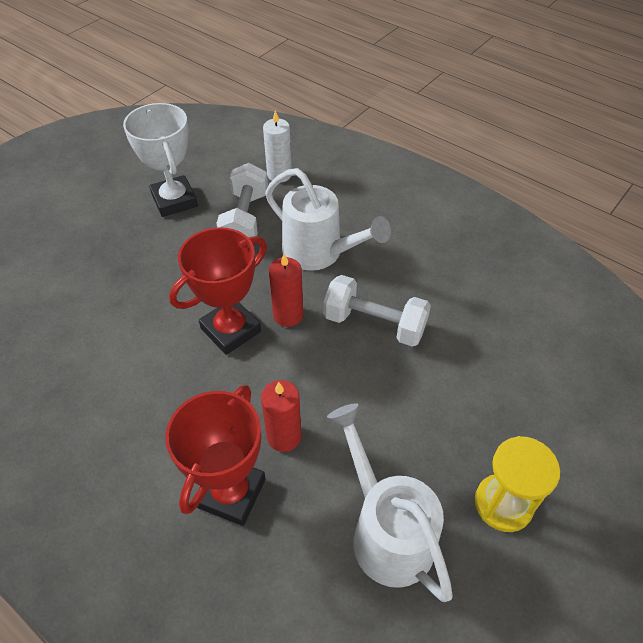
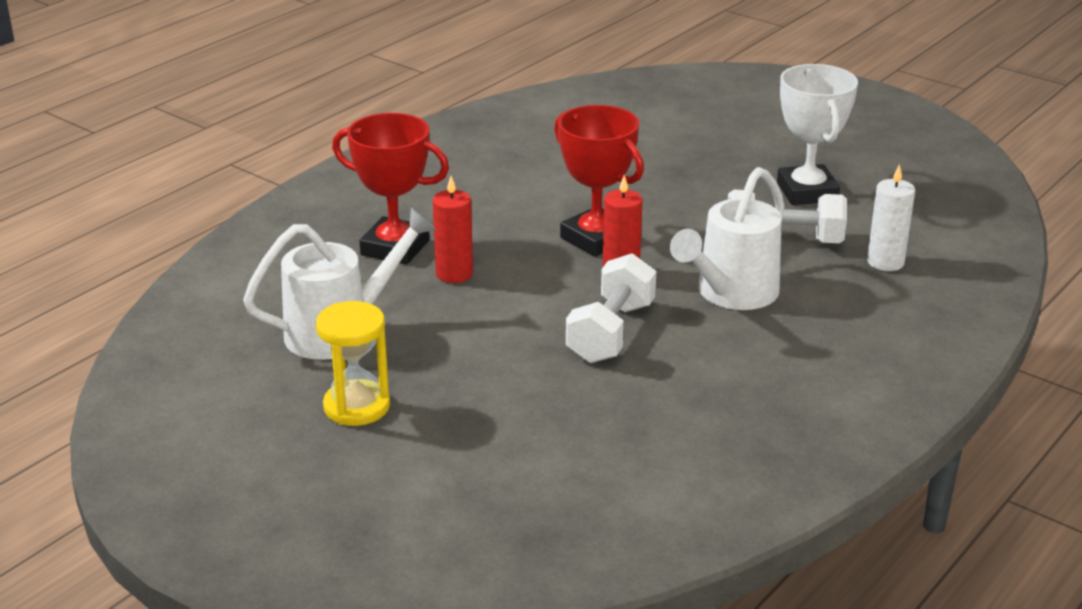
camera: 90 degrees right, 20 degrees down
white trophy [123,103,198,217] -> white trophy turned 75 degrees counterclockwise [777,64,858,205]

